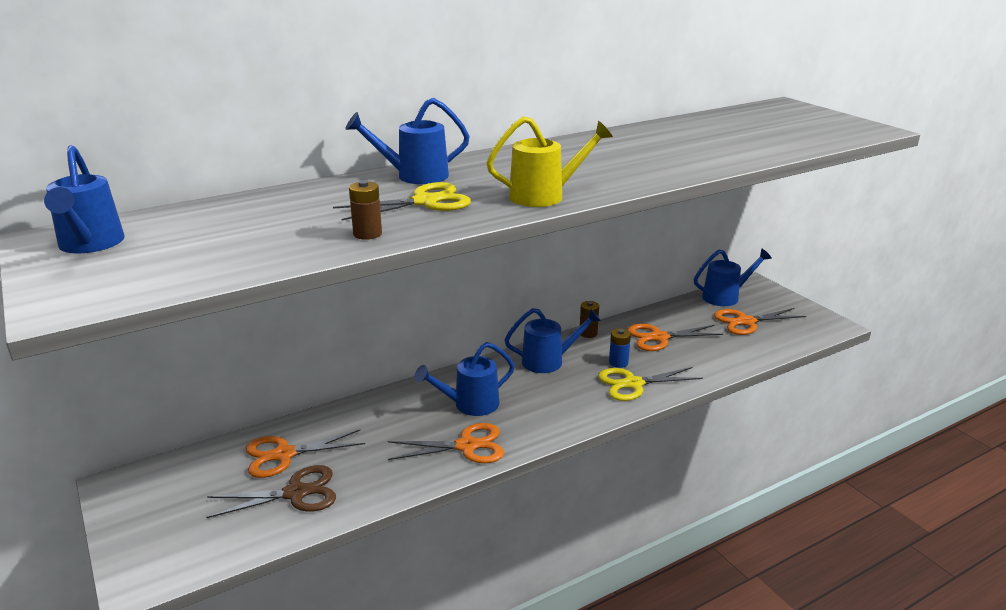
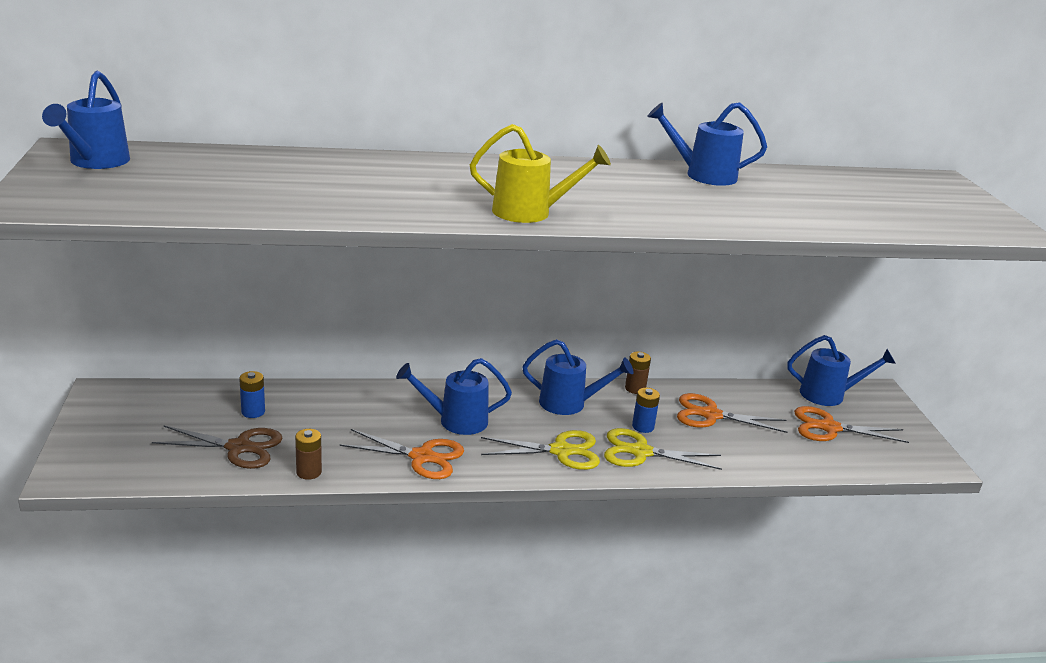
camera: 20 degrees right, 0 degrees up
orange scissors [246,429,365,478] -> blue battery [239,371,265,418]
yellow scissors [333,182,471,221] -> yellow scissors moved to [481,430,600,470]
blue watering can [345,98,470,184] -> blue watering can moved to [647,102,767,186]
brown battery [349,181,382,240] -> brown battery moved to [295,429,322,480]

